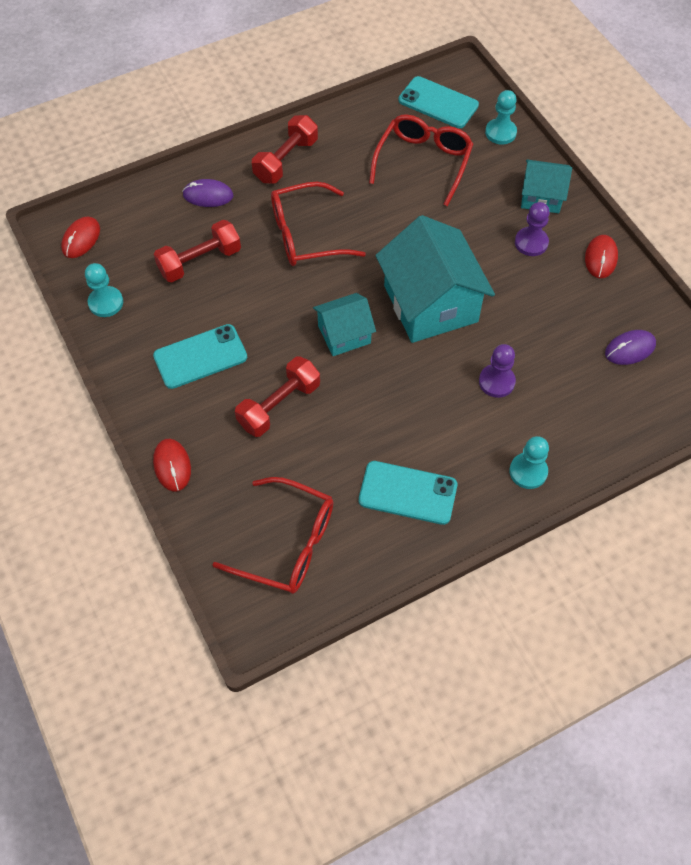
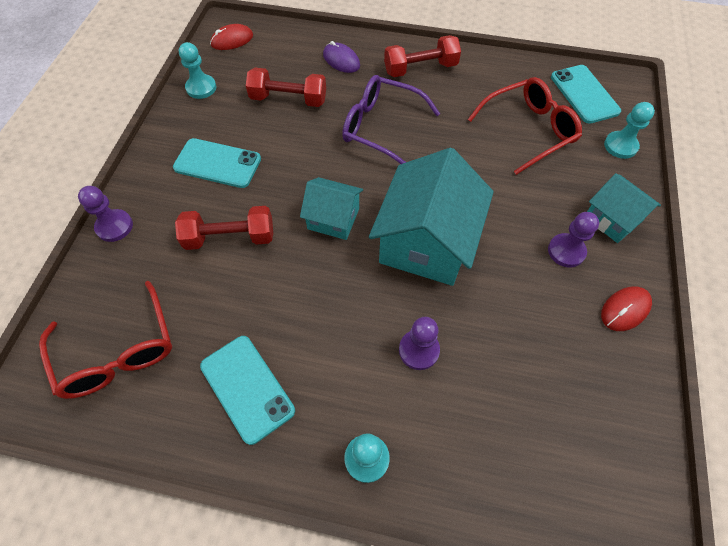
camera: 40 degrees right, 0 degrees up
red mouse [153,439,191,492] -> purple pawn [78,186,133,242]
red glasses [271,182,366,266] -> purple glasses [342,75,440,164]
purple mouse [605,330,656,365] -> none

